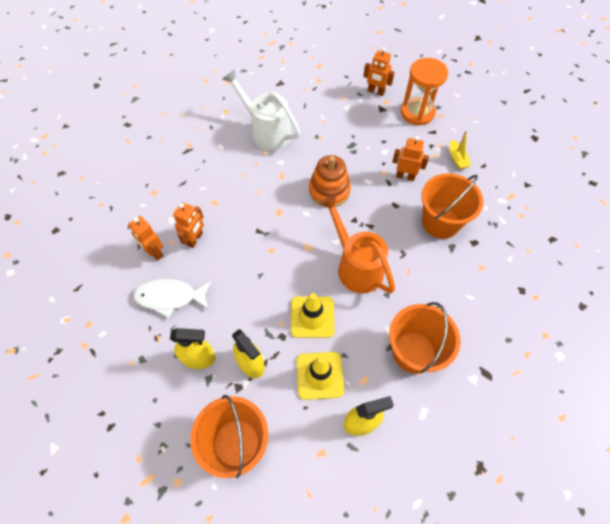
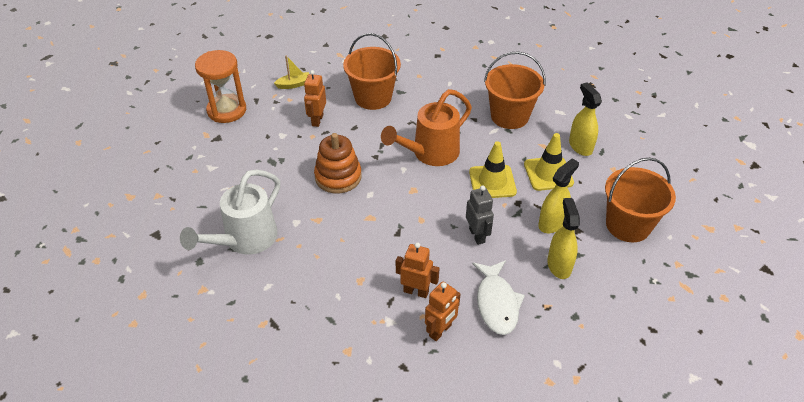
camera: 95 degrees left, 15 degrees down
orange robot [363,47,395,96] -> none
none -> grey robot [466,185,494,245]

